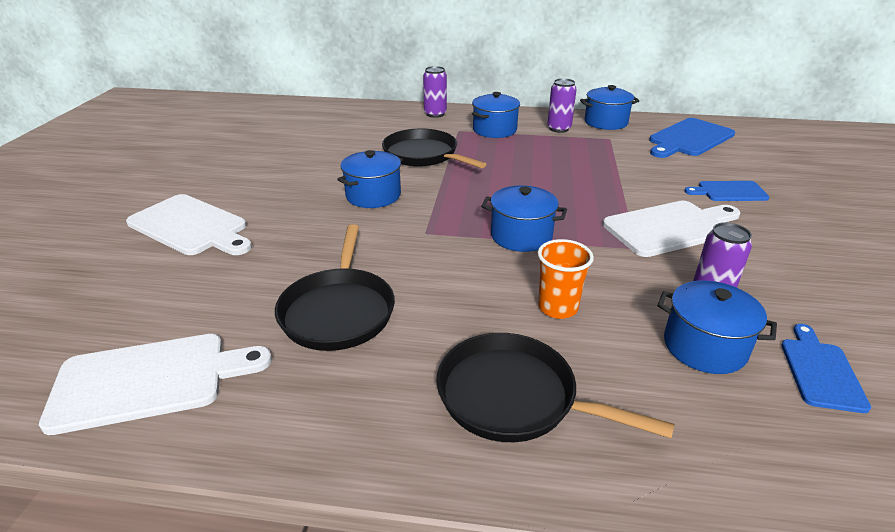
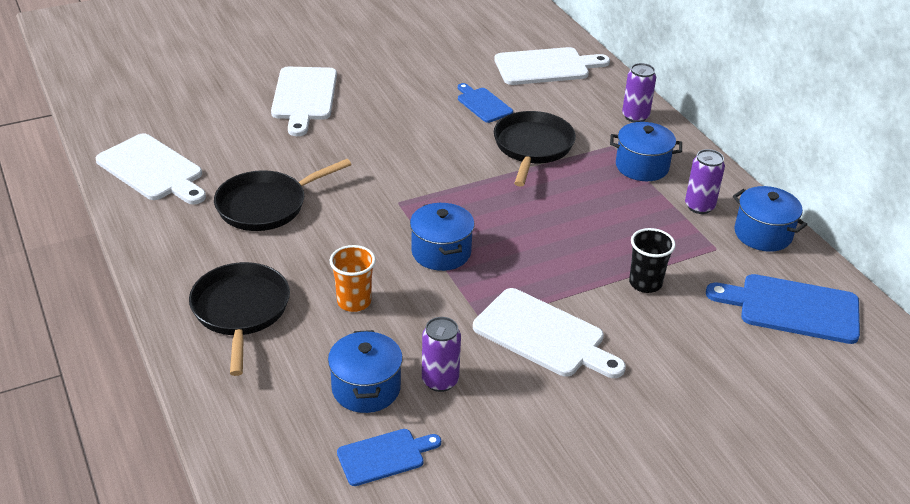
camera: 55 degrees right, 5 degrees up
blue pot [337,150,403,208] -> none
blue cutting board [685,181,769,201] -> blue cutting board moved to [458,83,513,123]
none -> white cutting board [494,47,610,85]
none -> black cup [629,228,676,293]

